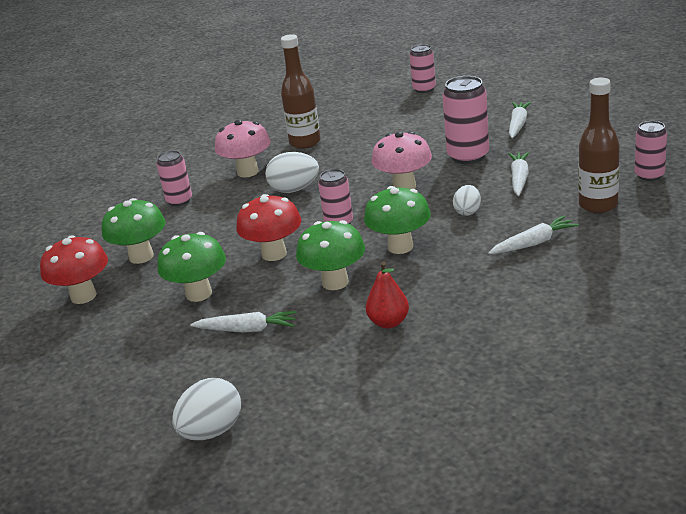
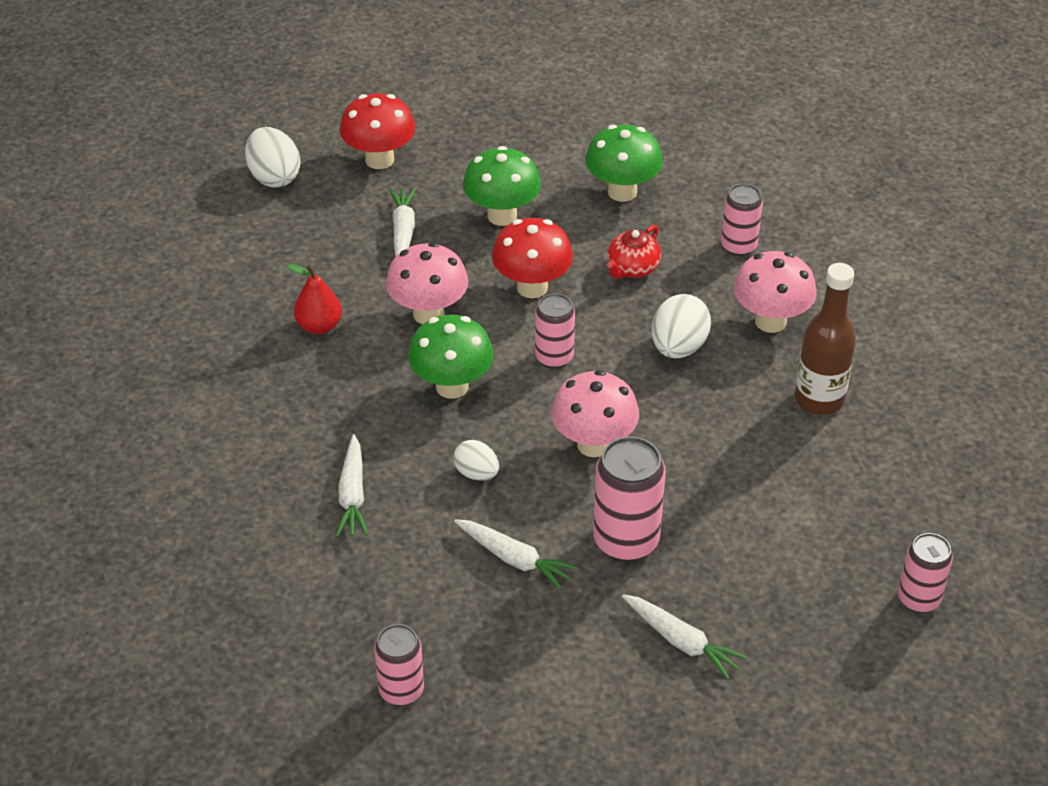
camera: 110 degrees right, 15 degrees up
red mushroom [40,235,108,304] -> red mushroom moved to [340,93,415,169]
white carrot [190,311,297,332] -> white carrot turned 150 degrees clockwise [389,188,416,257]
green mushroom [296,220,365,290] -> pink mushroom [386,242,468,324]
brown bottle [578,78,620,213] -> none
none -> red teapot [607,225,661,279]

